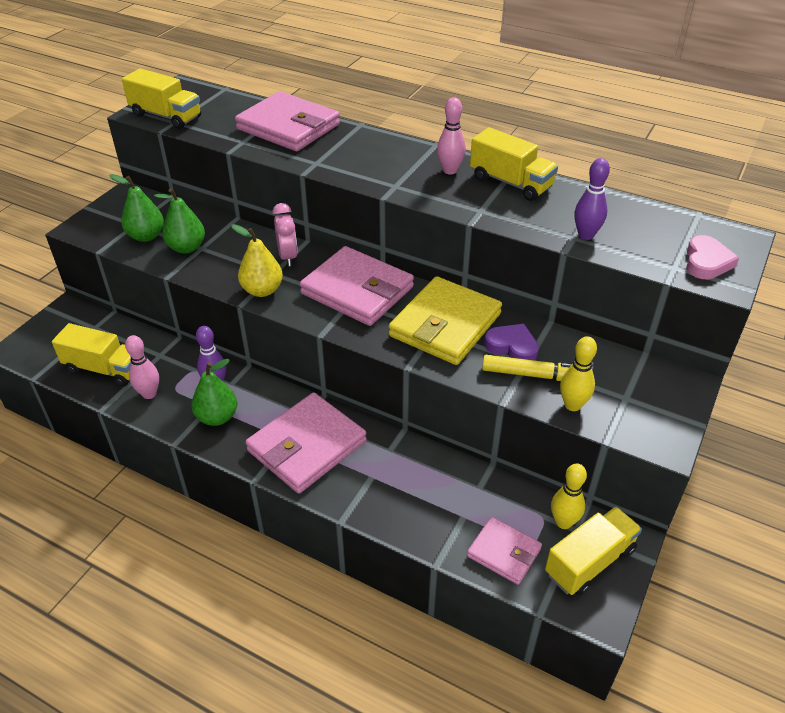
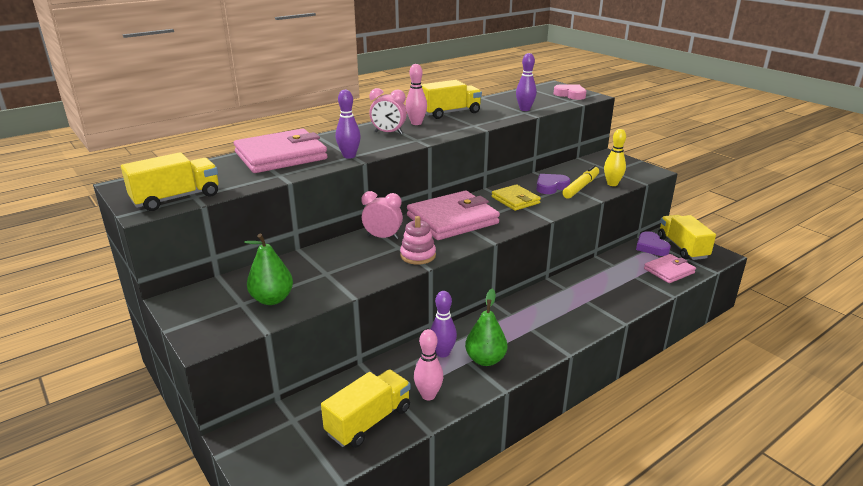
camera: 65 degrees left, 15 degrees down
green pear [154,188,205,254] -> none
yellow pear [231,224,283,297] -> pink stacking toy [400,216,436,265]
pink wallet [245,393,367,494] -> none
yellow wallet [389,276,502,365] -> yellow wallet [492,184,541,211], size x0.56
yellow bowling pin [551,463,587,529] -> purple heart [636,231,671,256]
none -> purple bowling pin [336,90,361,159]
none -> pink clock [369,88,407,134]

